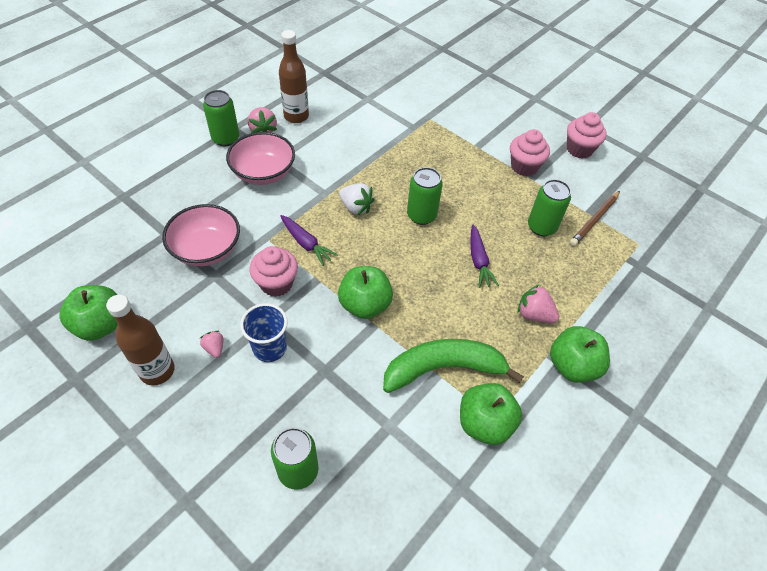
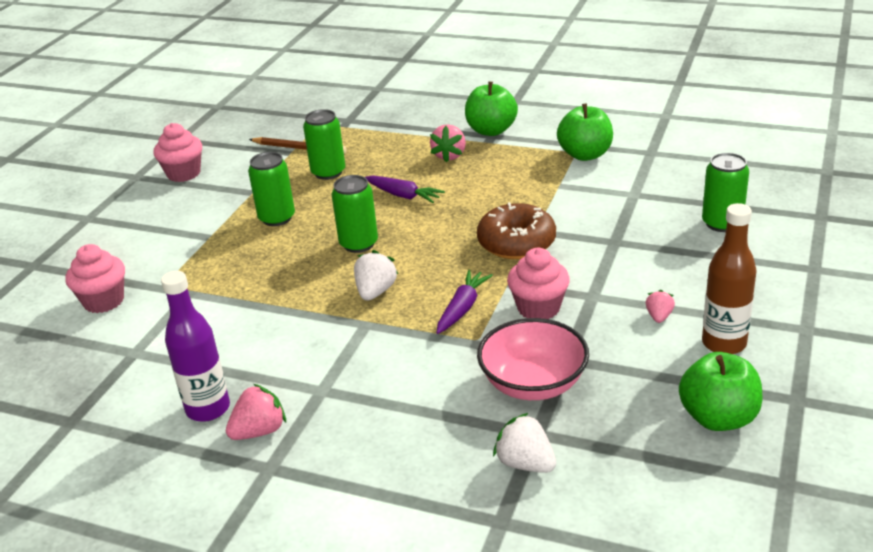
camera: 105 degrees left, 20 degrees down
pink strawberry [199,331,223,358] -> pink strawberry turned 150 degrees clockwise [646,290,675,323]
green can [203,90,239,146] -> green can moved to [248,152,295,226]
pink bowl [226,132,295,185] -> none
blue cup [240,303,288,362] -> none
brown bottle [279,30,309,123] -> purple bottle [161,271,230,422]
green apple [338,266,393,319] -> brown donut [477,202,556,259]
green banana [383,339,524,393] -> none
purple carrot [470,225,499,288] -> purple carrot turned 60 degrees clockwise [365,176,445,203]
pink cupcake [510,129,550,176] -> pink cupcake moved to [65,244,125,313]
none -> white strawberry [493,413,556,473]

